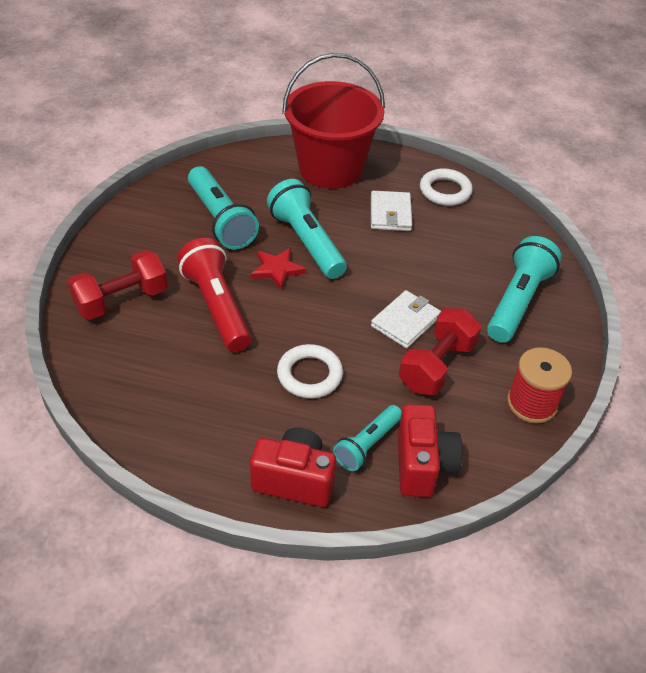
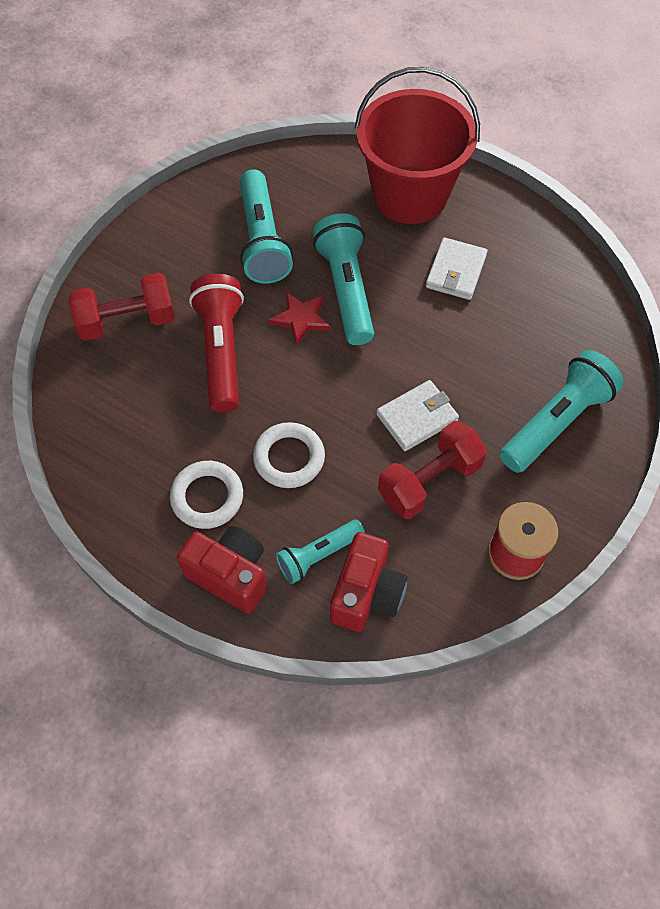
camera: 20 degrees right, 15 degrees up
white ring [420,168,473,206] -> white ring moved to [170,461,243,529]

